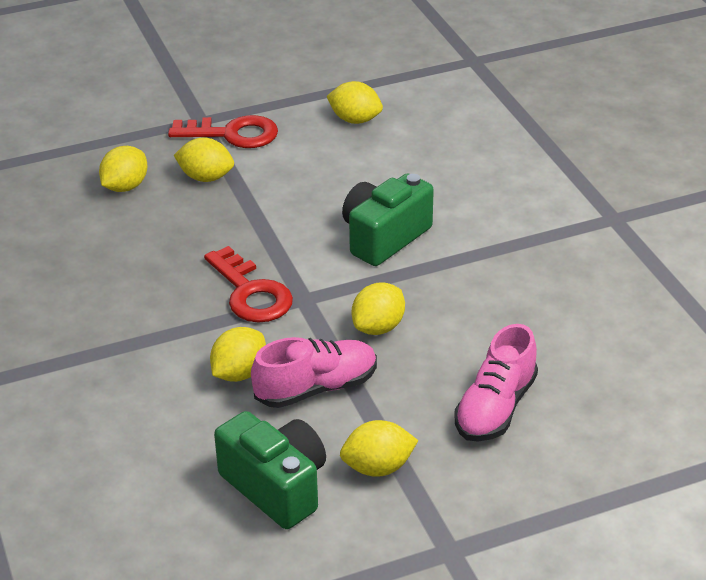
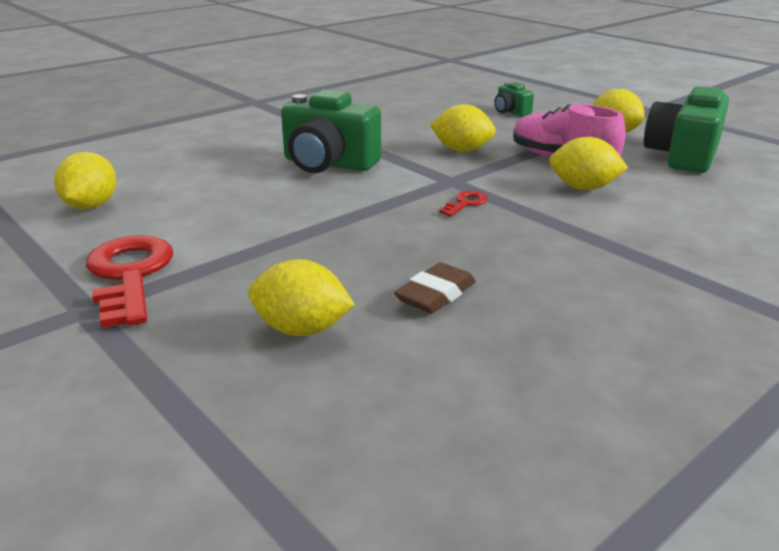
camera: 110 degrees left, 10 degrees down
yellow lemon [174,137,234,182] -> none
red key [204,246,293,323] -> red key [439,191,488,217], size x0.45
pink shoe [454,324,538,442] -> green camera [494,82,534,116]
none -> brown eraser [394,262,476,313]

